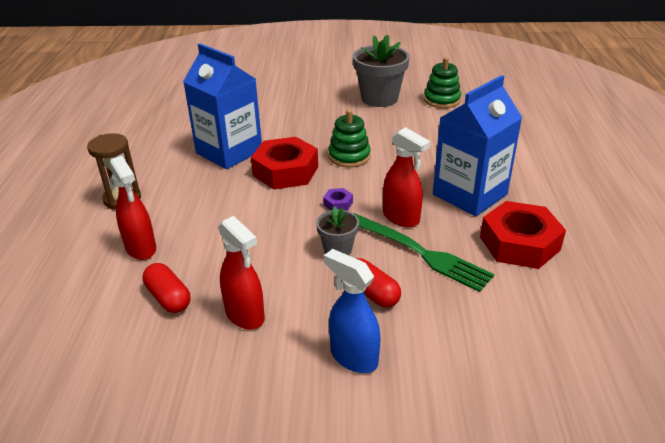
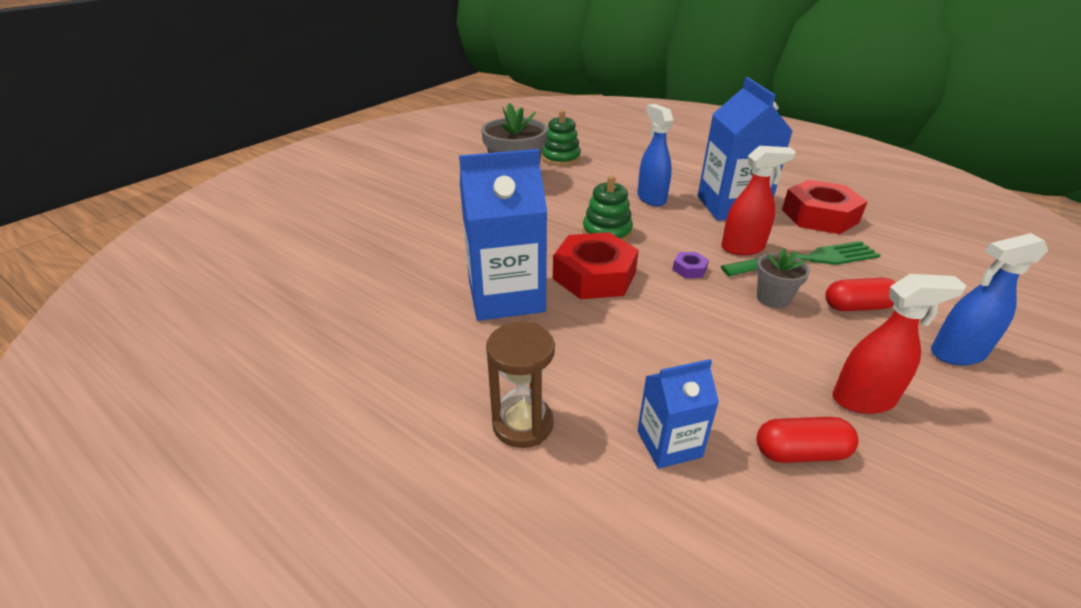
camera: 55 degrees left, 0 degrees up
red spray bottle [110,156,156,260] -> blue carton [637,359,719,469]
none -> blue spray bottle [637,104,674,207]

